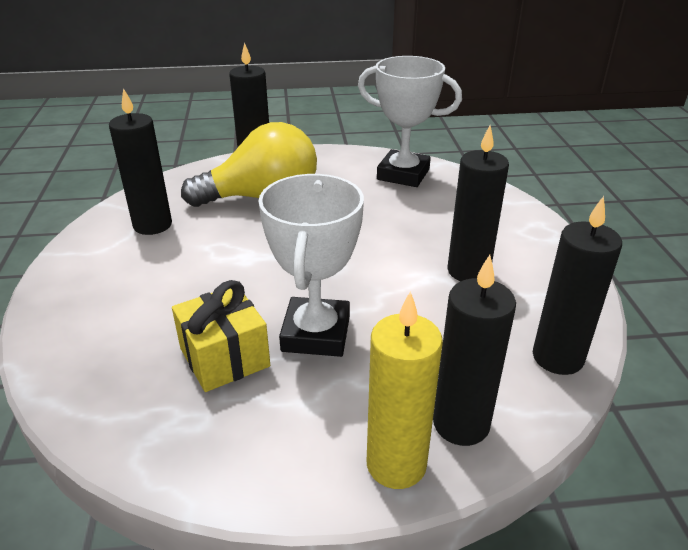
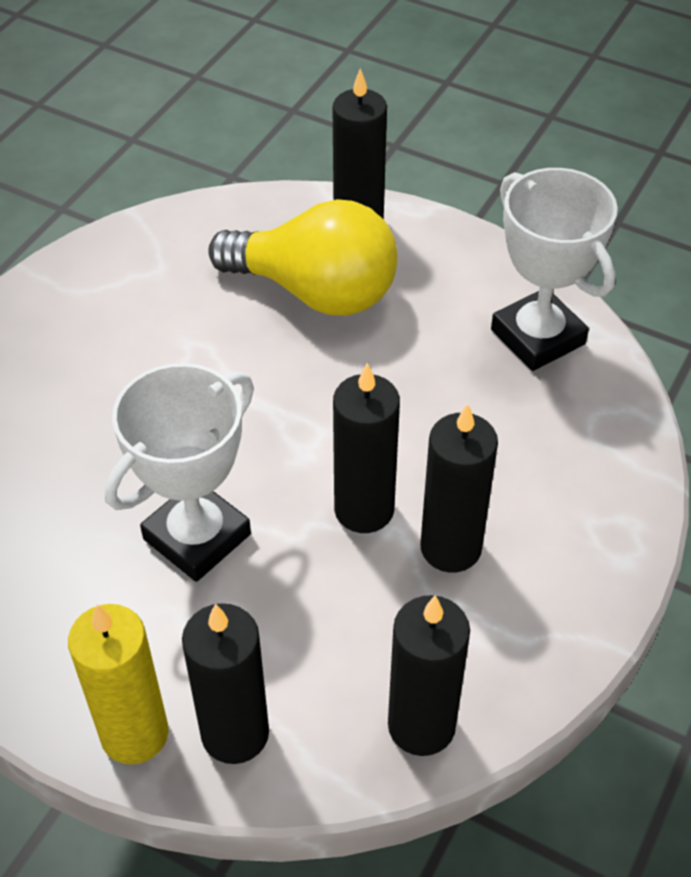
camera: 35 degrees right, 15 degrees up
black candle [109,88,172,235] -> black candle moved to [333,363,400,533]
yellow gift [172,280,270,392] -> none

